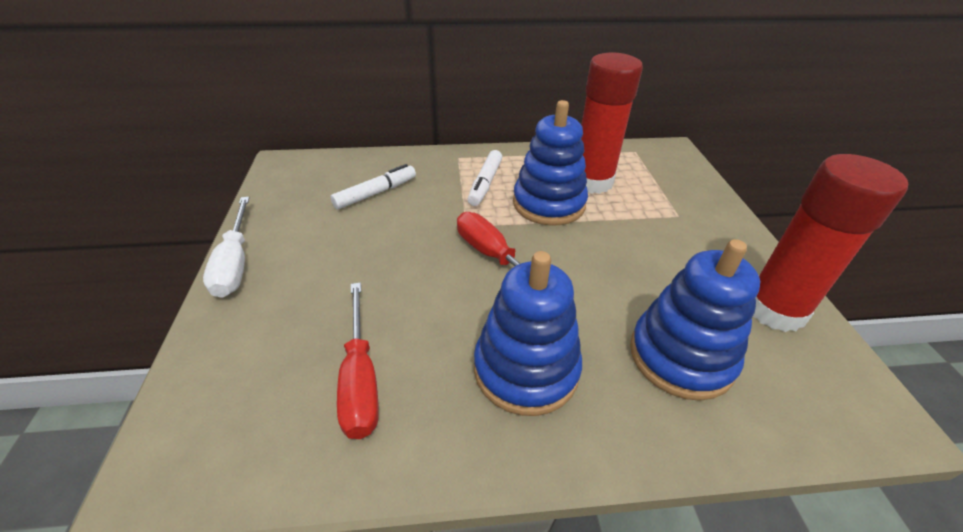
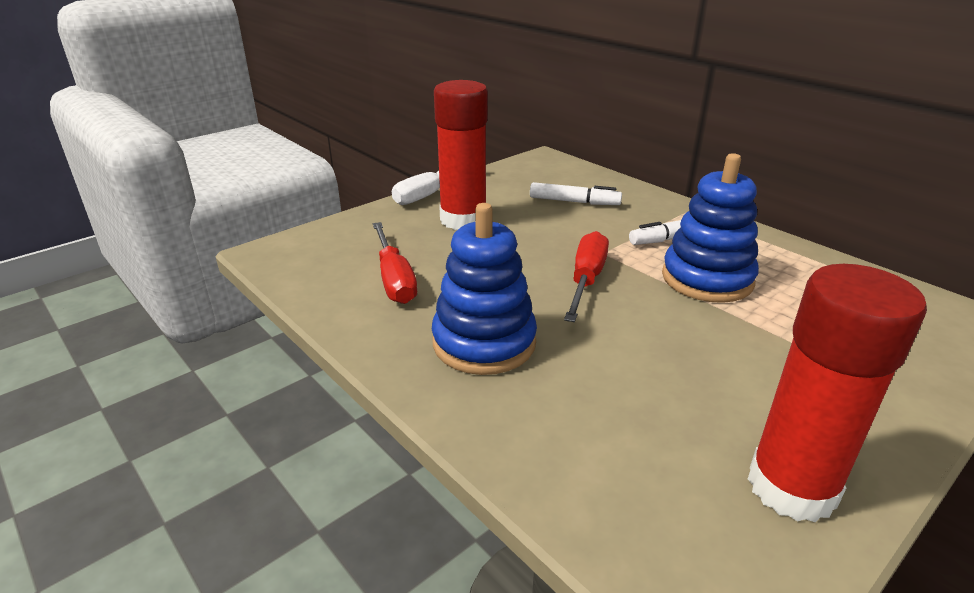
camera: 55 degrees right, 10 degrees down
red screwdriver [337,283,379,439] -> red screwdriver turned 60 degrees counterclockwise [373,222,417,304]
red glue stick [581,53,643,194] -> red glue stick moved to [434,80,488,230]
blue stacking toy [630,239,760,401] -> none

